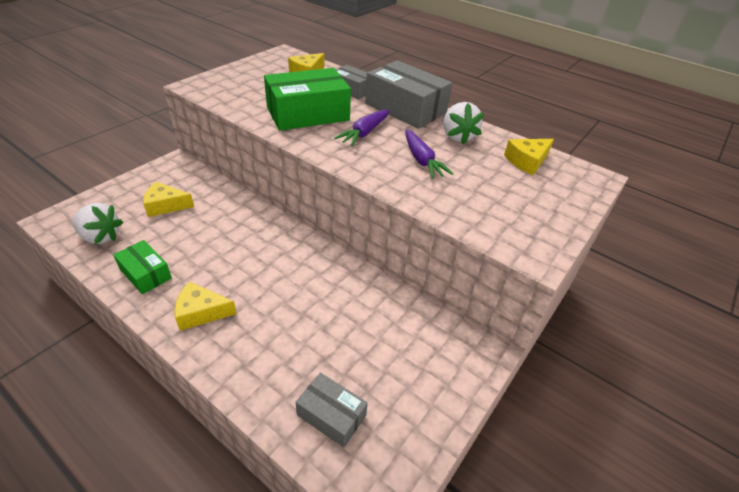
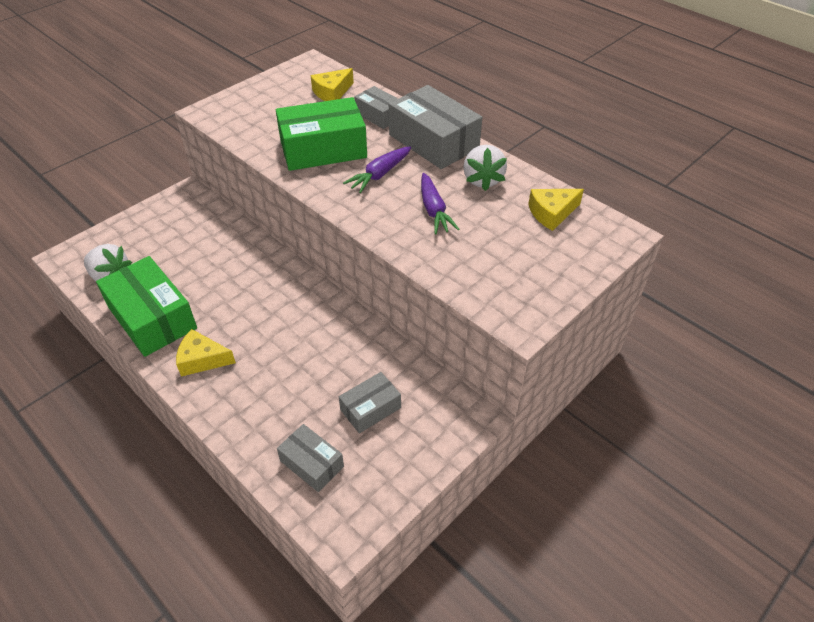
camera: 10 degrees right, 5 degrees up
green box [113,240,172,294] -> green box [96,256,197,357], size x1.83
yellow cheese [143,182,194,217] -> none
none -> grey box [339,372,401,433]

